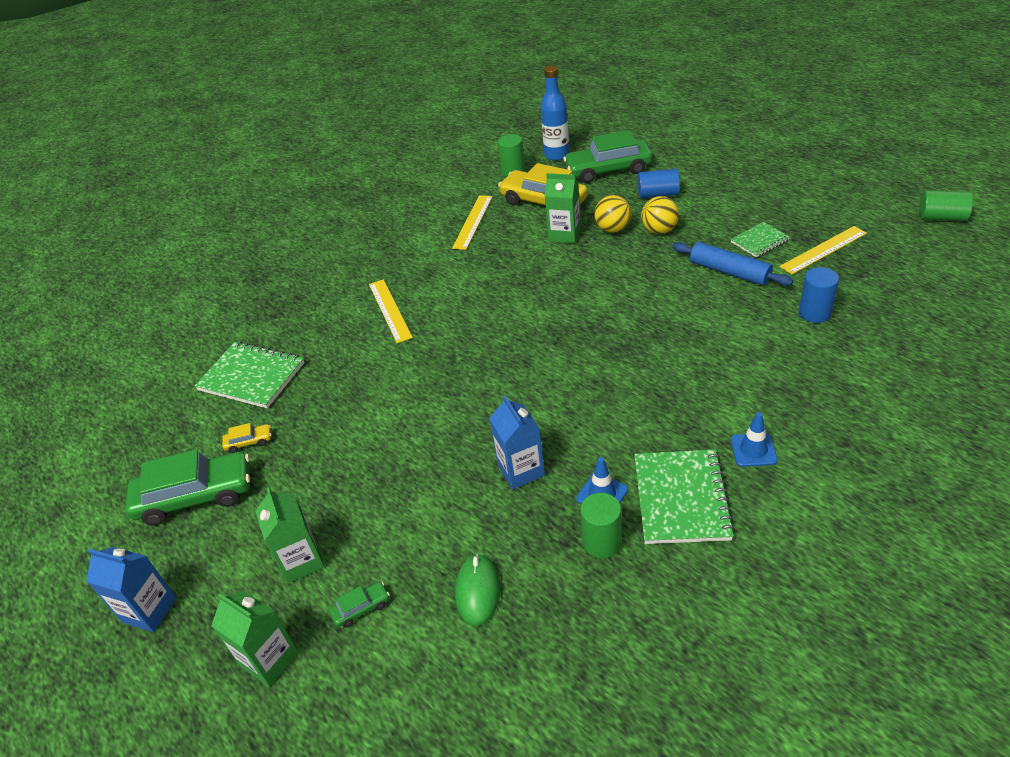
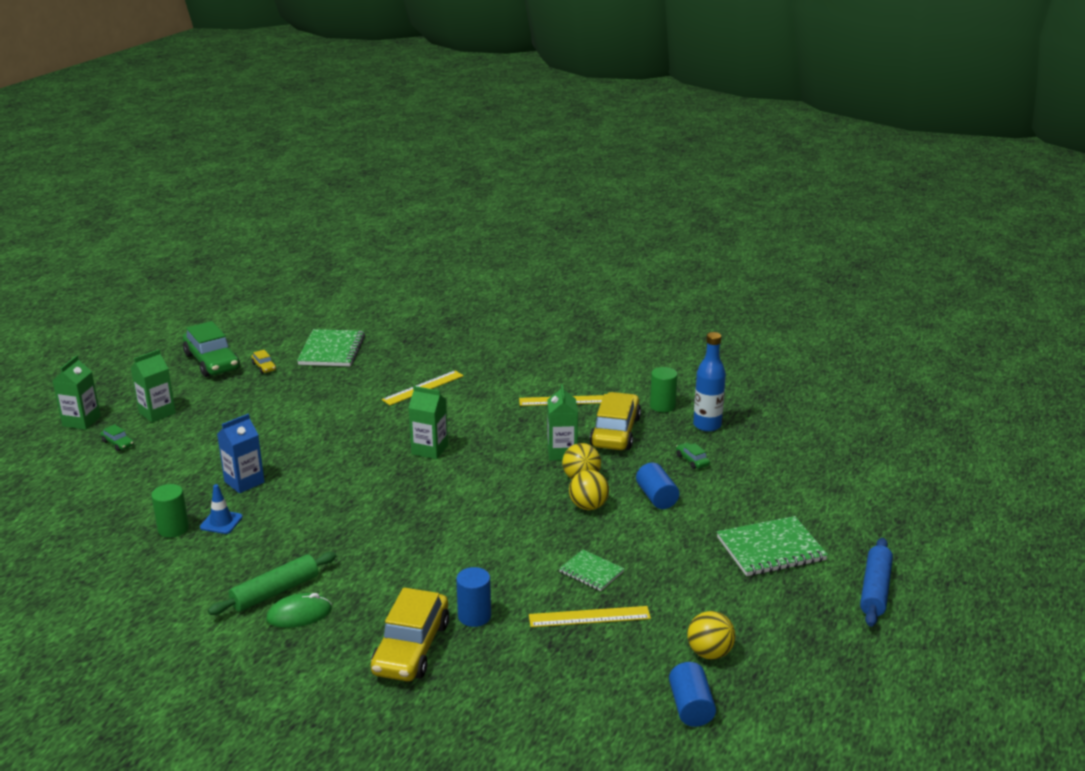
camera: 65 degrees right, 15 degrees down
blue carton [86,547,177,632] -> none
green mouse [455,554,501,626] -> green mouse moved to [266,593,332,628]
green car [563,130,653,183] -> green car [676,443,710,469], size x0.43
green notebook [634,450,735,544] -> green notebook moved to [717,516,828,576]
blue rolling pin [672,242,793,286] -> blue rolling pin moved to [860,538,893,627]
blue traffic cone [731,412,778,467] -> green rolling pin [208,552,336,615]
yellow ruler [779,226,867,275] -> yellow ruler turned 45 degrees counterclockwise [529,606,651,627]
green cylinder [919,191,973,221] -> blue cylinder [669,662,716,727]
none -> yellow car [371,587,449,681]
none -> green carton [408,386,448,459]
none -> yellow ball [687,611,736,660]

